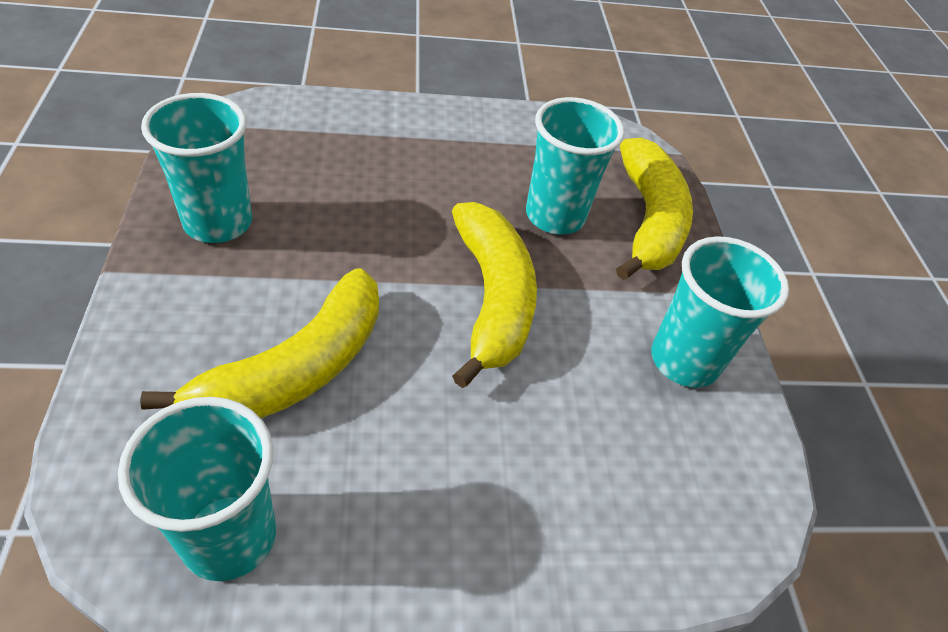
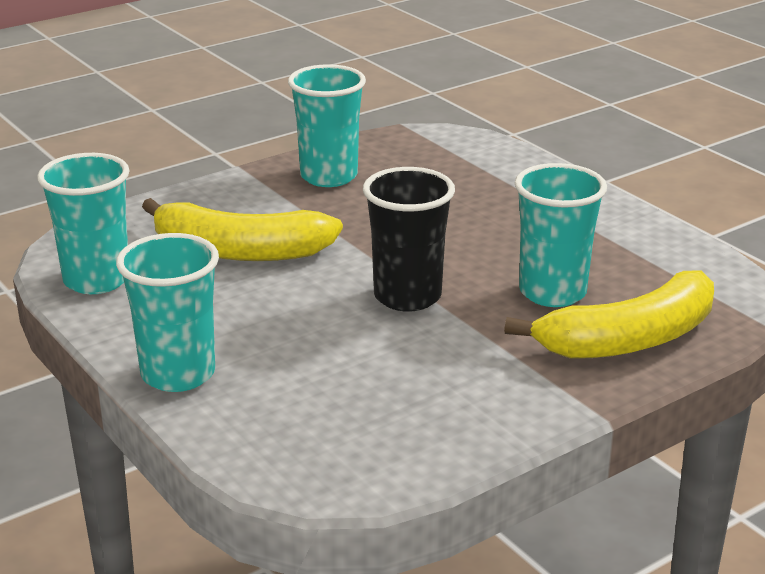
camera: 65 degrees right, 20 degrees down
yellow banana [452,202,537,388] -> black cup [363,167,455,312]
turquoise cup [651,236,789,388] -> turquoise cup moved to [116,233,219,392]

